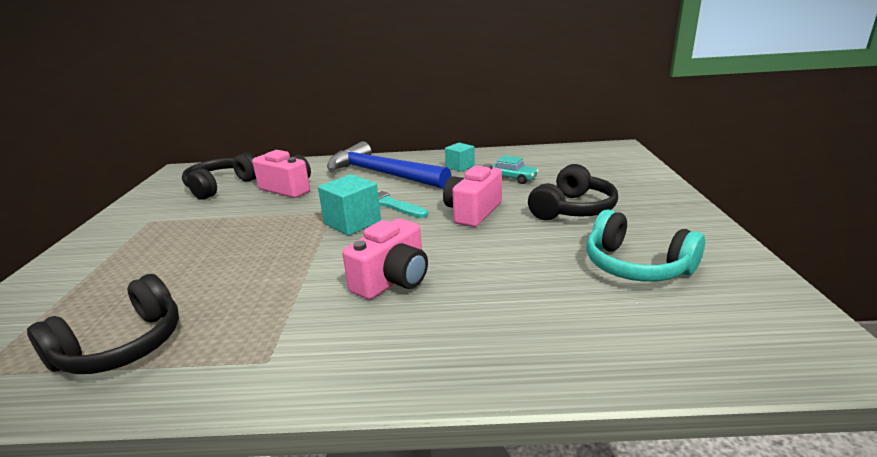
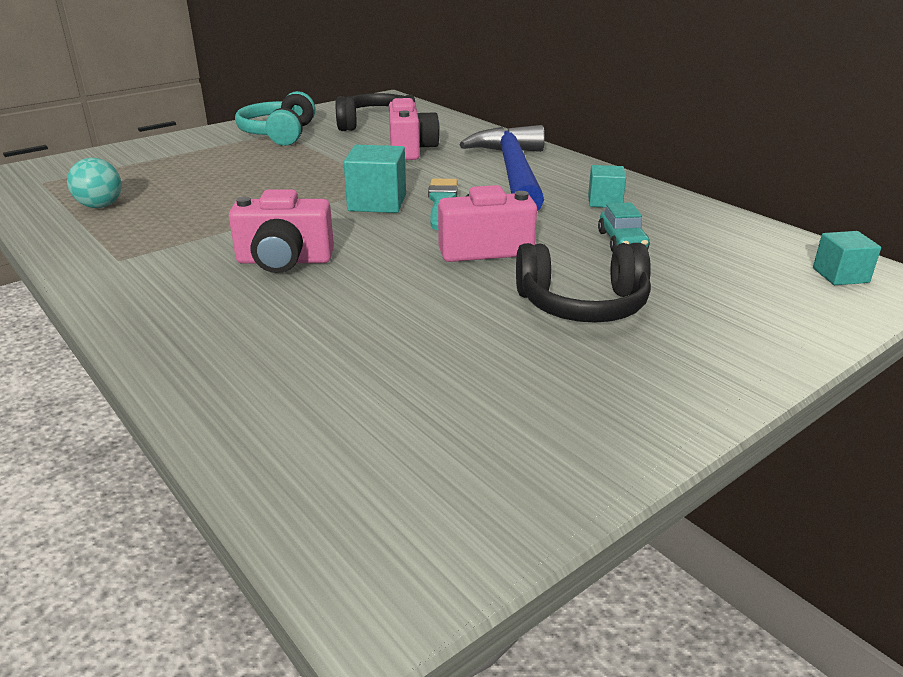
camera: 50 degrees right, 5 degrees up
black headphones [27,274,179,374] -> turquoise ball [67,158,122,208]
turquoise headphones [586,210,705,282] -> turquoise headphones moved to [235,91,315,146]
none -> turquoise cube [813,231,881,285]

